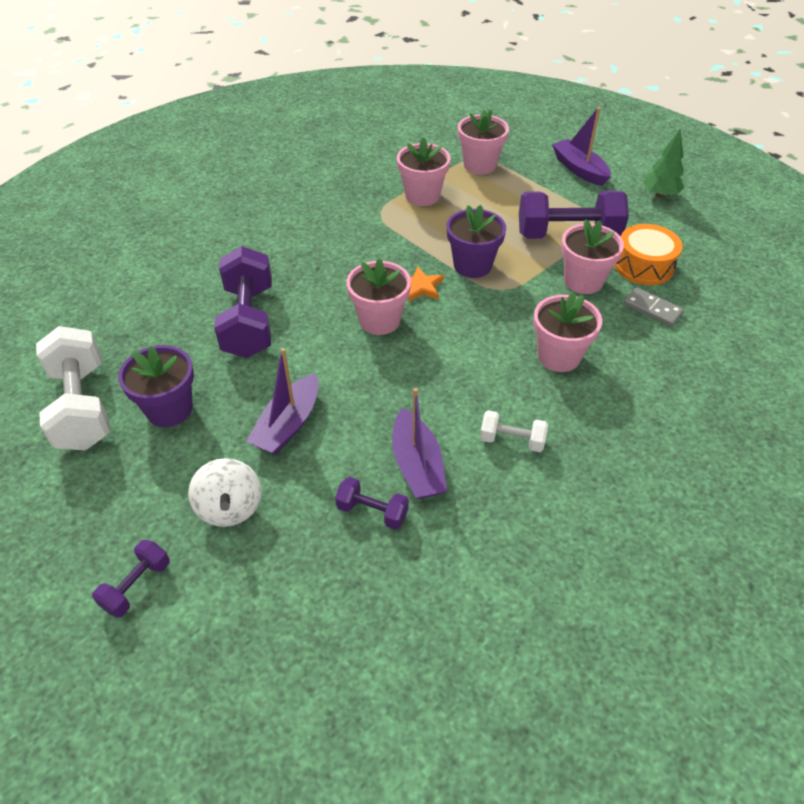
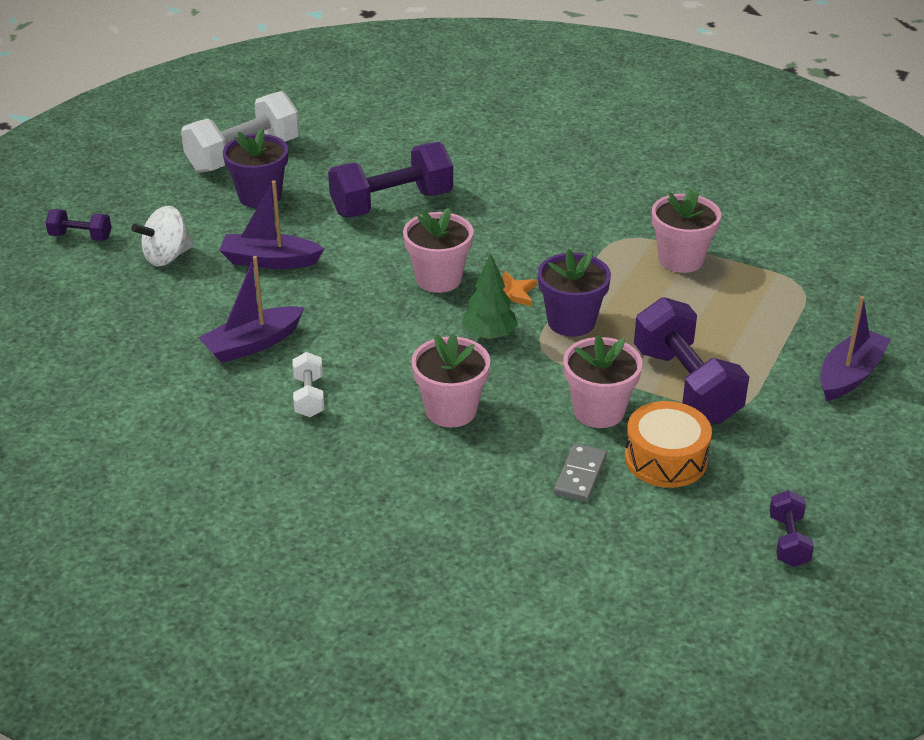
camera: 70 degrees right, 10 degrees down
purple dumbbell [335,477,409,530] -> purple dumbbell moved to [770,490,814,567]
pink flower pot [458,110,509,175] -> none
green tree [643,130,684,198] -> green tree moved to [462,254,518,340]

